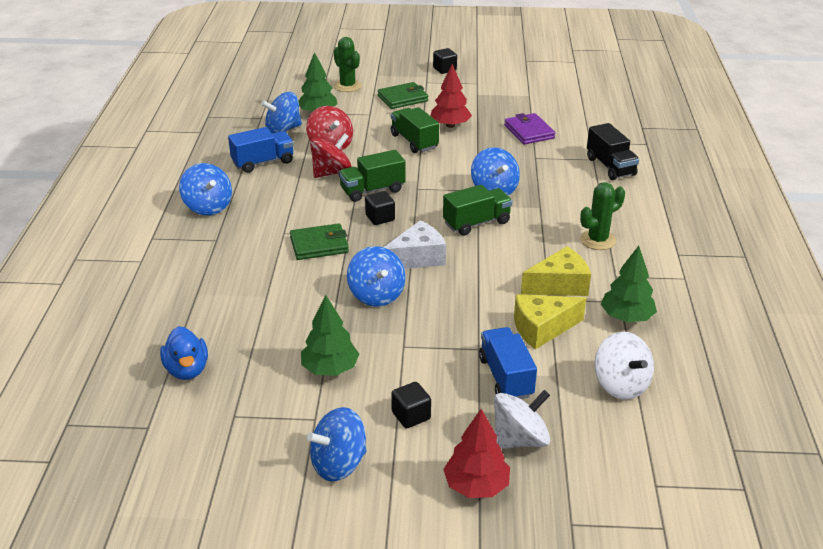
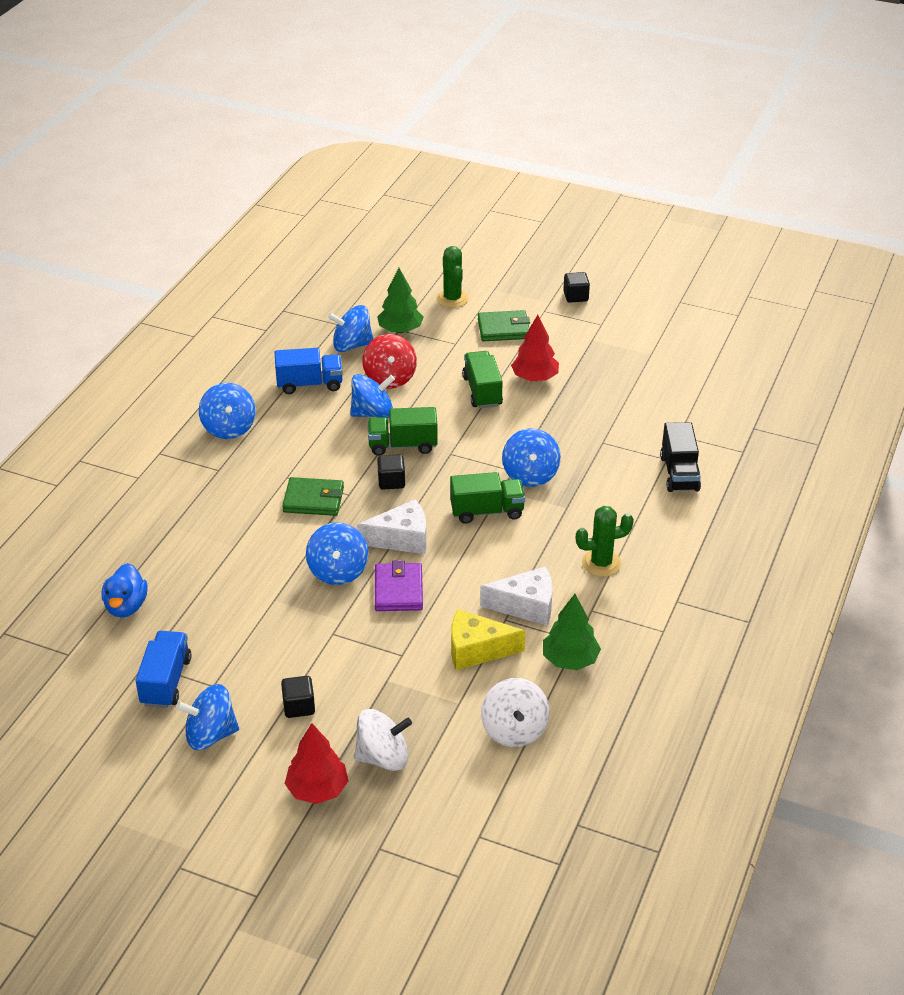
camera: 20 degrees right, 5 degrees up
green tree [301,295,359,376] -> none
red spinning top [310,133,352,178] -> blue spinning top [350,374,395,418]
blue truck [479,327,537,399] -> blue truck moved to [135,631,192,708]
purple wallet [504,113,555,145] -> purple wallet moved to [375,560,423,611]
yellow cheese [521,246,591,296] -> white cheese [480,566,553,626]

